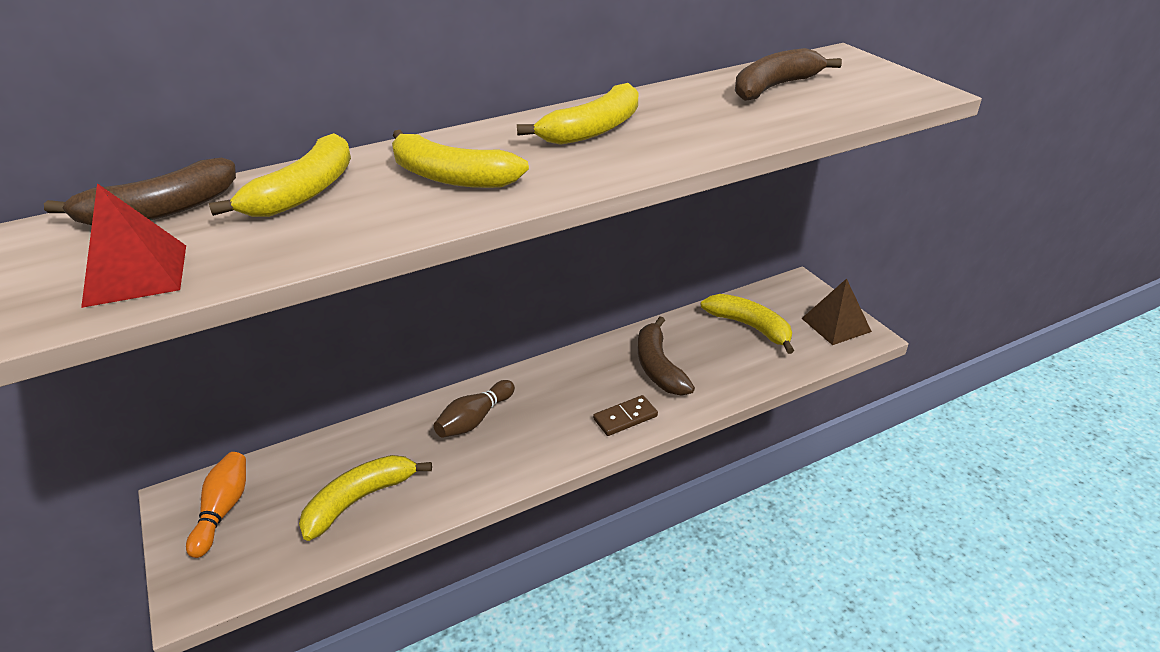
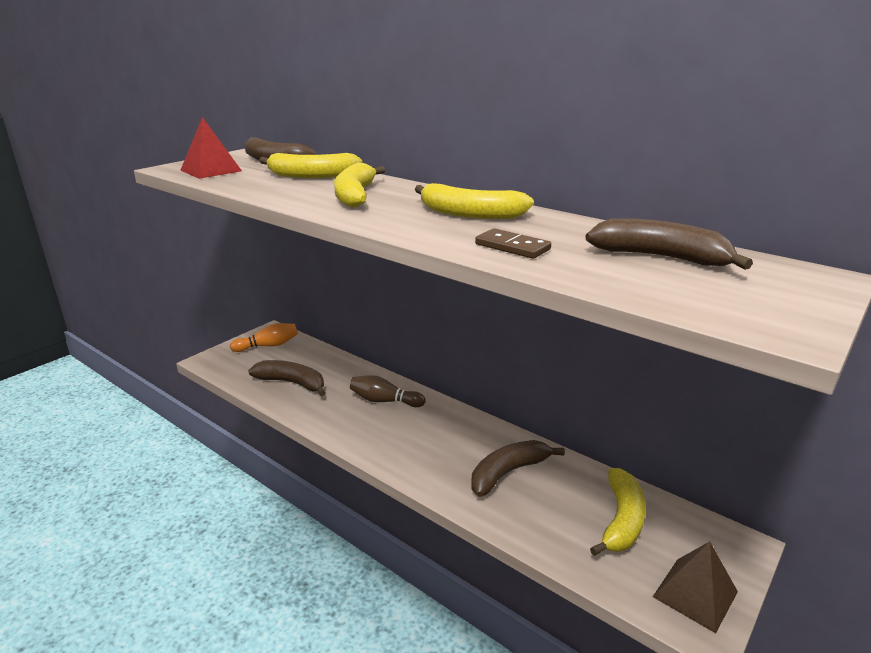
camera: 65 degrees right, 10 degrees down
yellow banana [299,455,432,541] -> brown banana [248,360,326,396]
brown domino [593,395,658,436] -> brown domino moved to [475,228,551,259]

